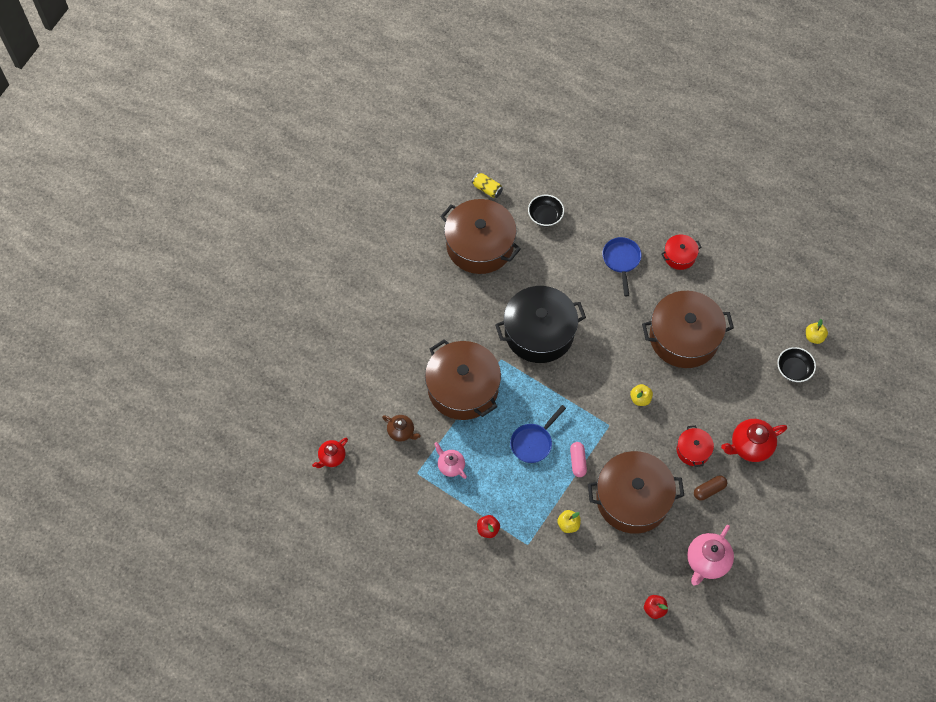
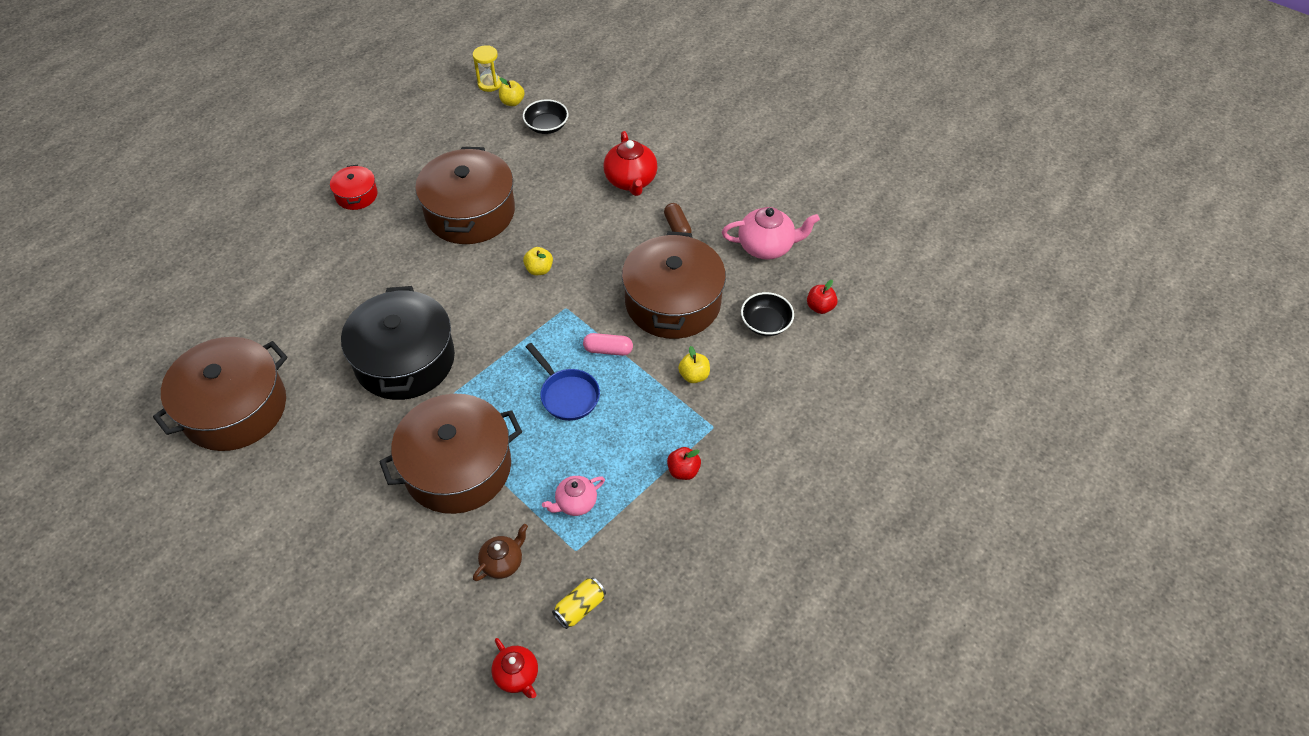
camera: 80 degrees left, 10 degrees down
yellow can [472,172,503,198] -> yellow can moved to [552,577,606,629]
black bowl [528,195,564,227] -> black bowl moved to [741,292,794,336]
blue pan [602,237,642,296] -> none
red pot [676,425,714,467] -> none
pink teapot [687,525,734,585] -> pink teapot turned 45 degrees counterclockwise [722,207,820,260]
none -> yellow hourglass [473,45,502,92]

